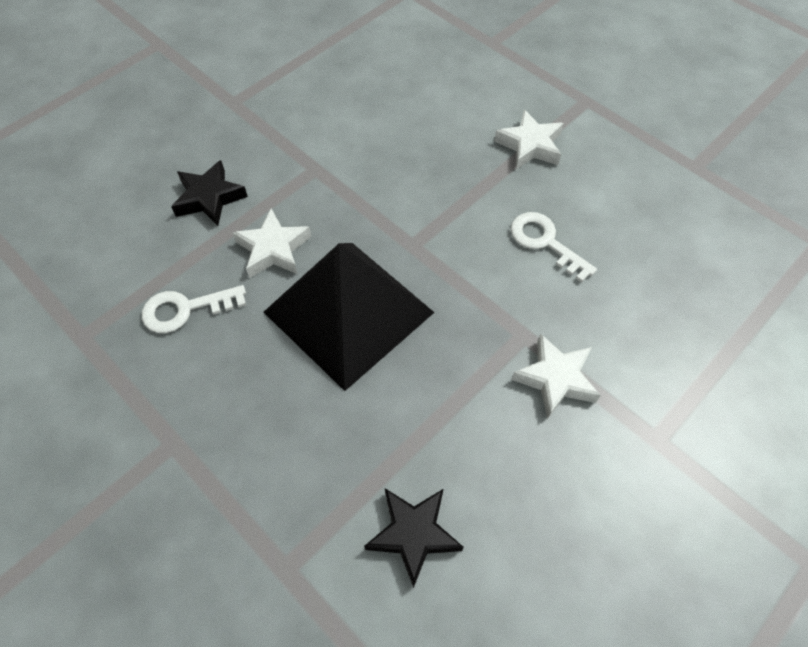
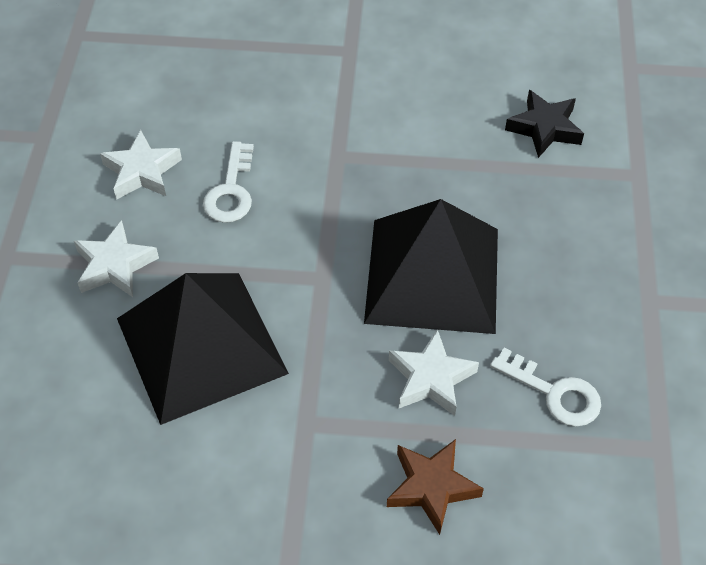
camera: 130 degrees left, 5 degrees down
black star [171,160,248,226] -> brown star [387,439,484,535]
white star [511,333,601,419] -> white star moved to [100,130,182,200]
none -> black pyramid [117,273,289,425]

